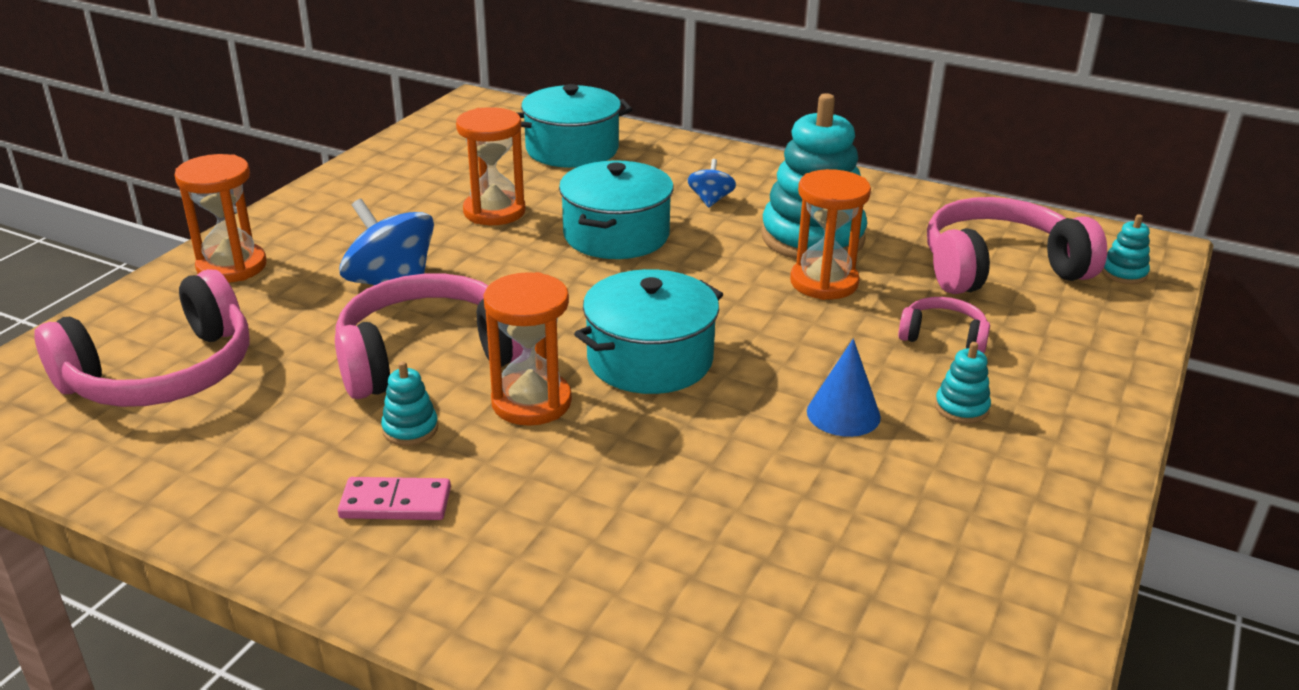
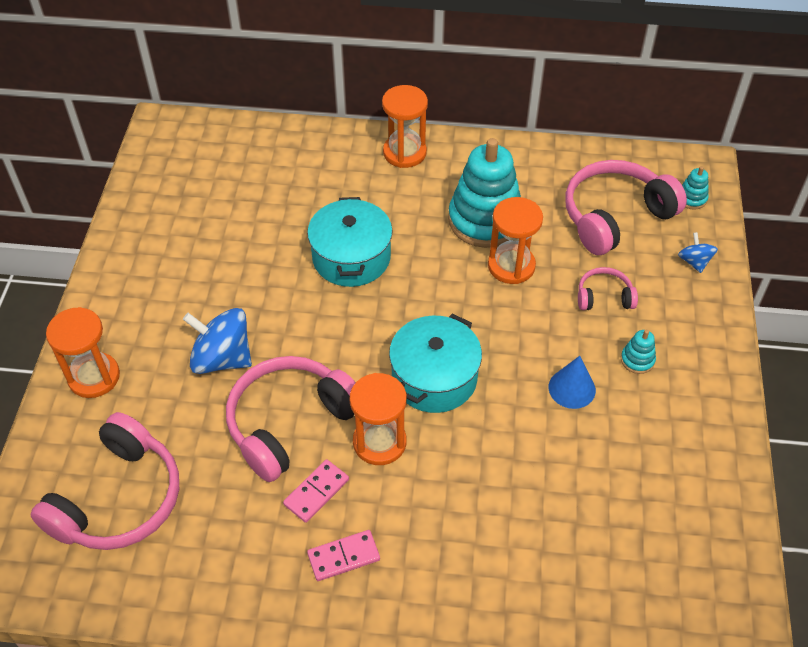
camera: 20 degrees left, 20 degrees up
turquoise stacking toy [381,361,438,446] -> pink domino [283,459,349,523]
orange hourglass [456,107,525,225] -> orange hourglass moved to [382,85,428,168]
turquoise pot [517,84,632,168] -> none
blue spinning top [687,159,736,208] -> blue spinning top moved to [678,232,718,273]

